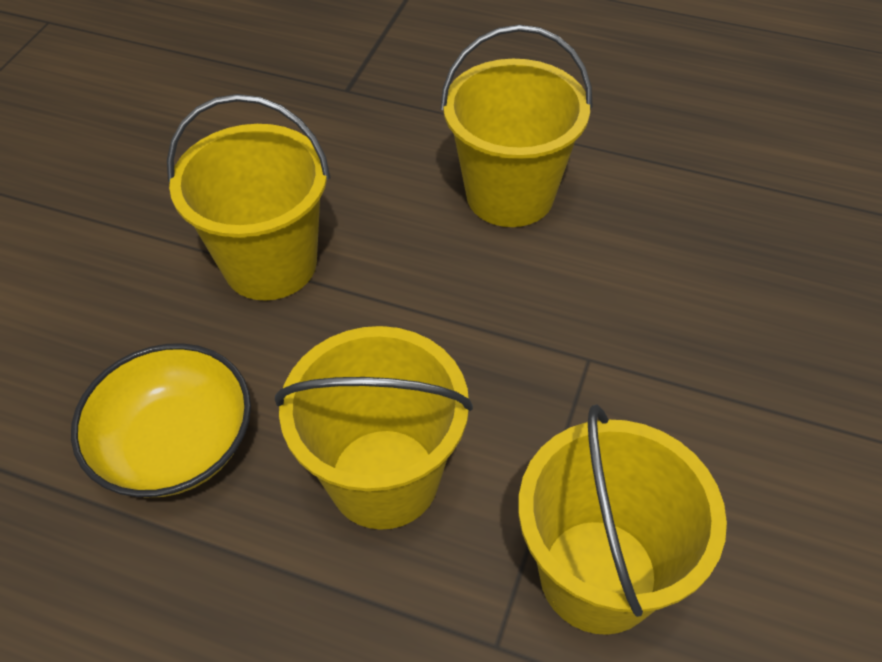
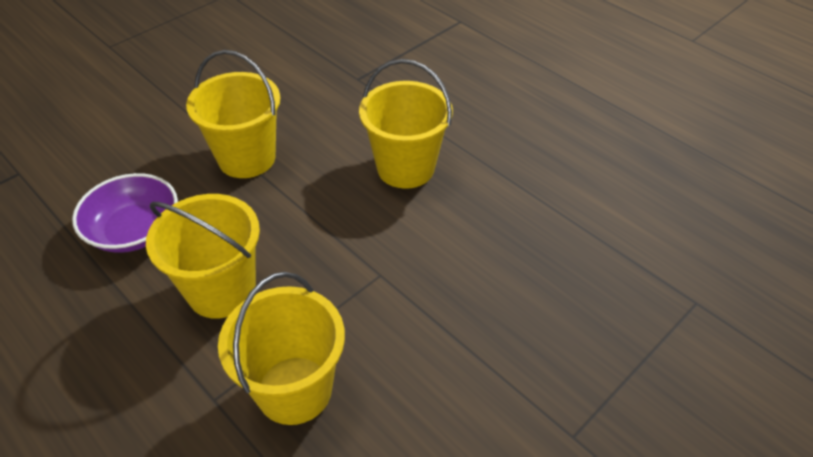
camera: 25 degrees right, 5 degrees down
yellow bowl [71,343,251,497] -> purple bowl [72,173,178,253]

